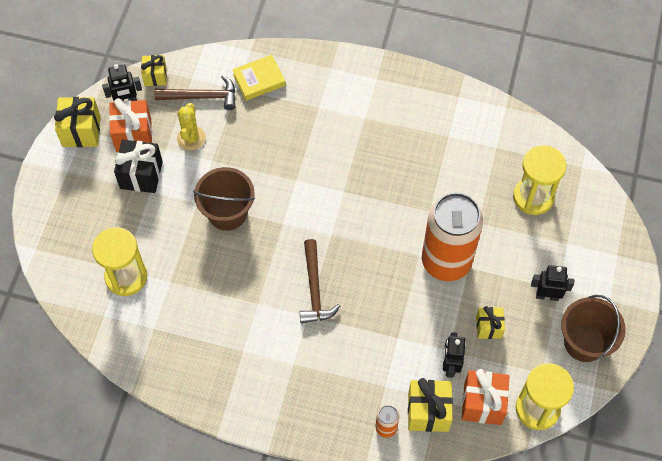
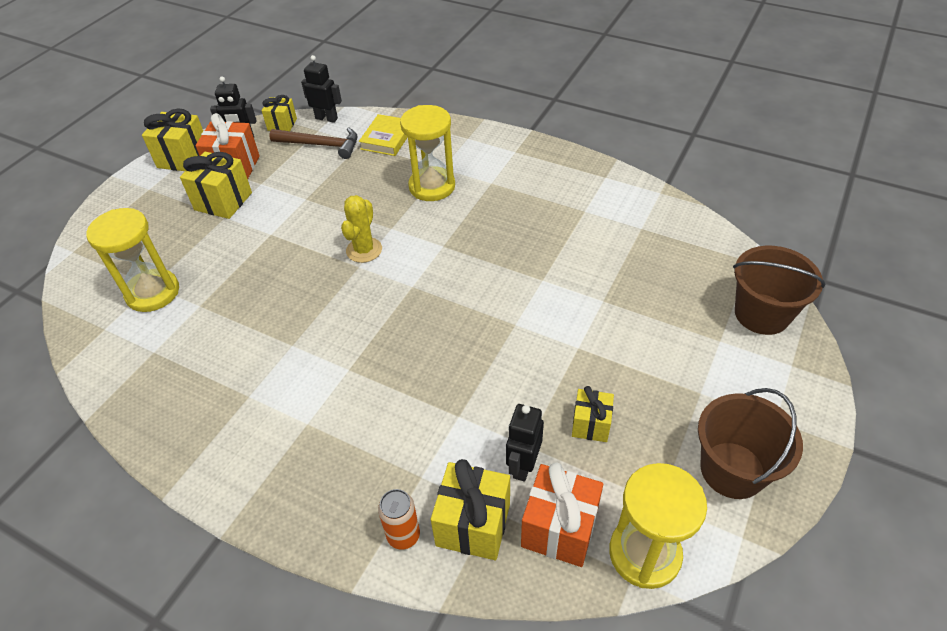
camera: 15 degrees right, 15 degrees down
black gift [114,140,163,193] -> yellow gift [180,151,252,219]
yellow cactus [177,103,206,150] -> yellow cactus moved to [341,195,382,263]
brown bucket [193,167,255,231] -> brown bucket moved to [733,246,826,335]
yellow book [232,55,286,101] -> yellow book turned 60 degrees counterclockwise [359,114,408,156]
brown hammer [300,239,340,323] -> none
orange can [422,192,483,281] -> none
yellow hourglass [513,145,566,215] -> yellow hourglass moved to [400,105,455,201]
black robot [531,265,574,301] -> black robot moved to [301,55,342,123]

